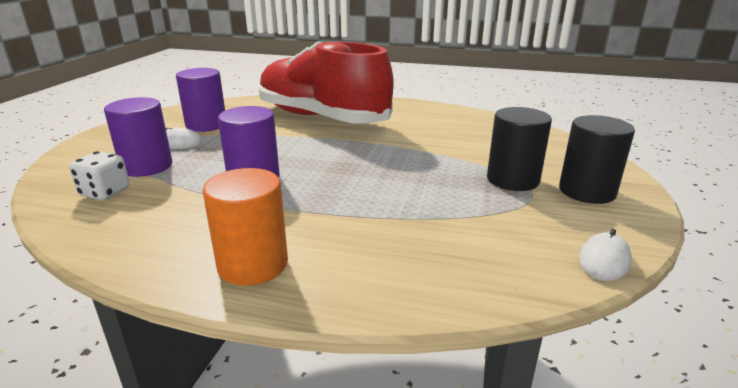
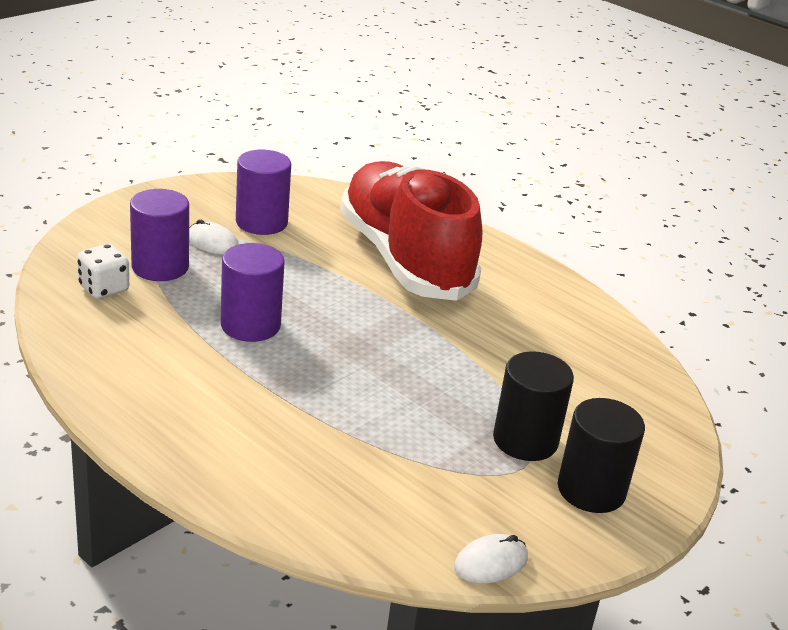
camera: 25 degrees right, 5 degrees up
orange cylinder [203,168,288,286] -> none

